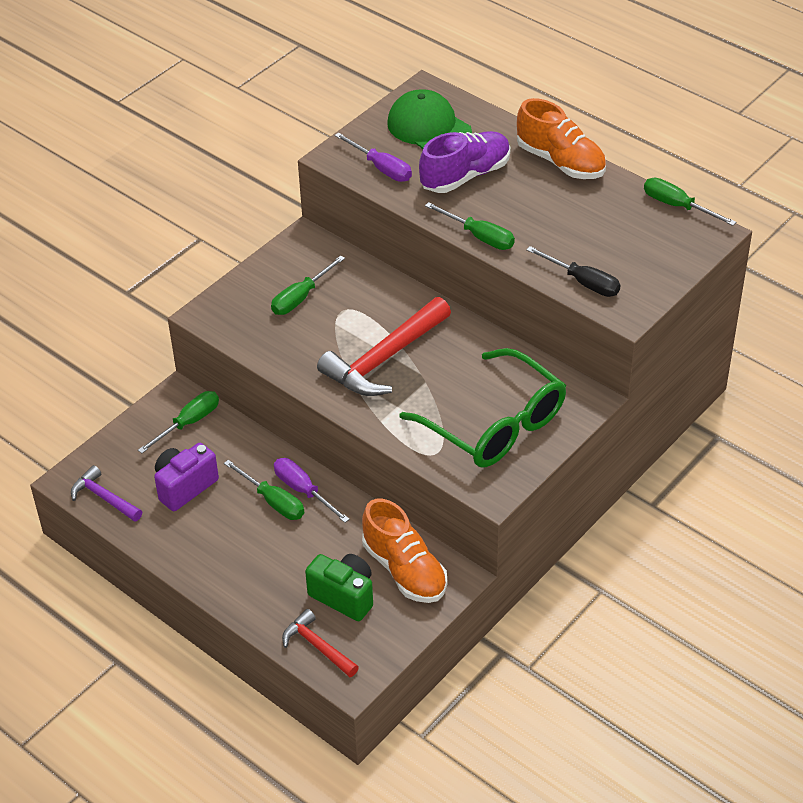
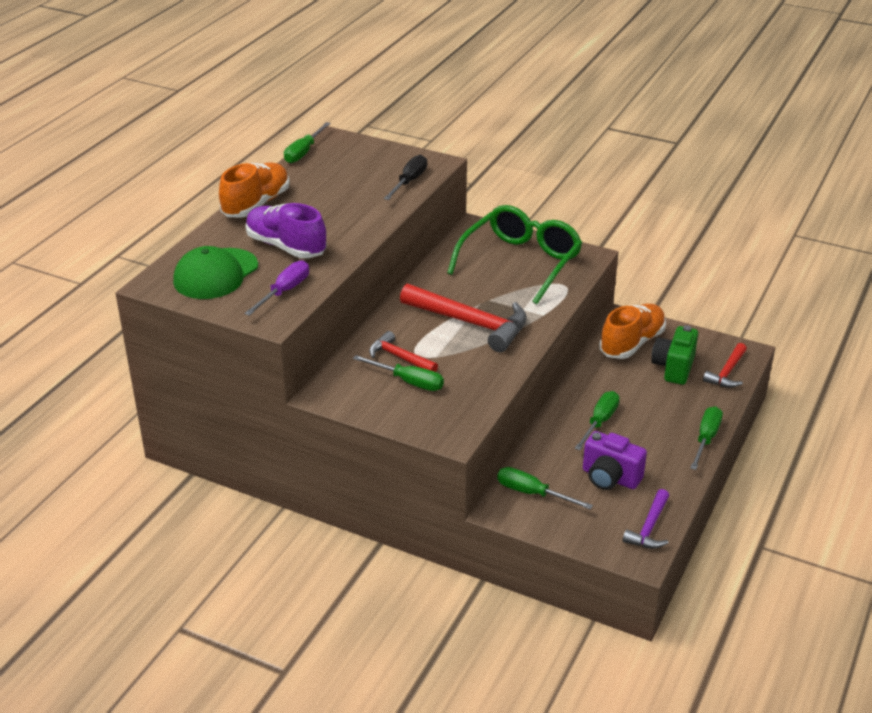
camera: 105 degrees left, 10 degrees down
purple screwdriver [274,458,350,523] -> none
green screwdriver [425,202,515,250] -> green screwdriver moved to [690,406,723,470]
none -> red hammer [369,331,438,372]

